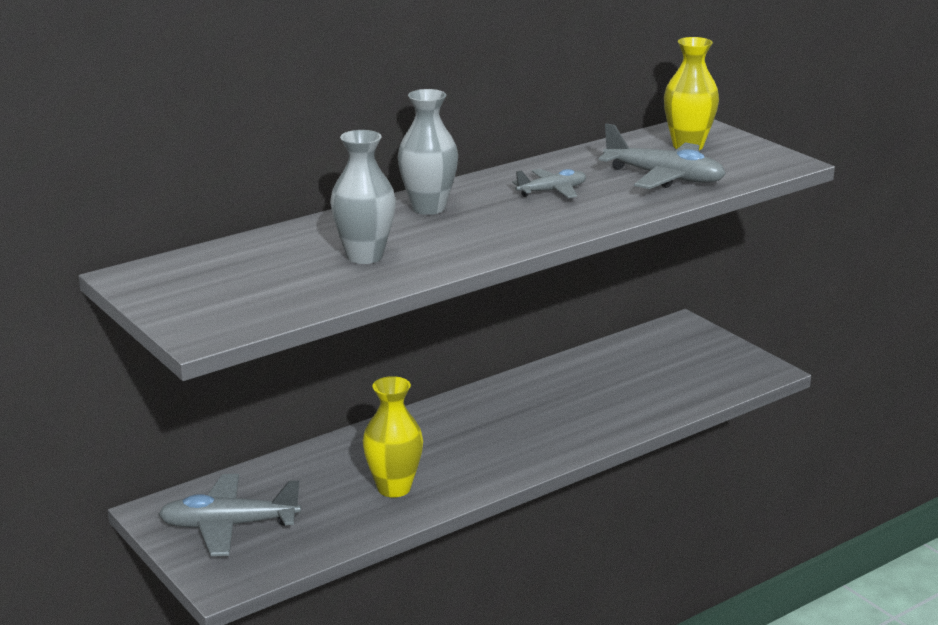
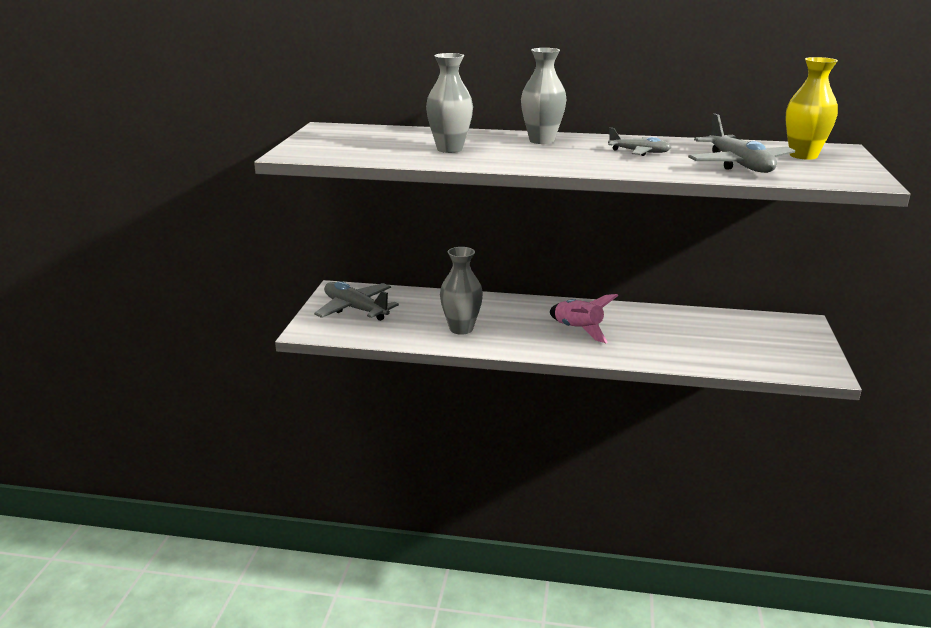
camera: 45 degrees right, 0 degrees up
yellow vase [363,376,423,498] -> grey vase [440,247,483,335]
none -> pink rocket [550,294,618,343]

